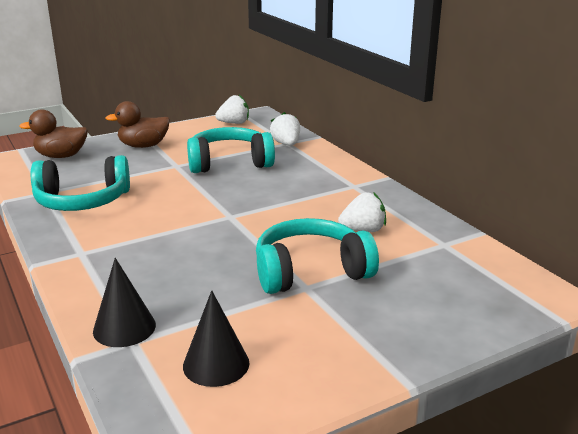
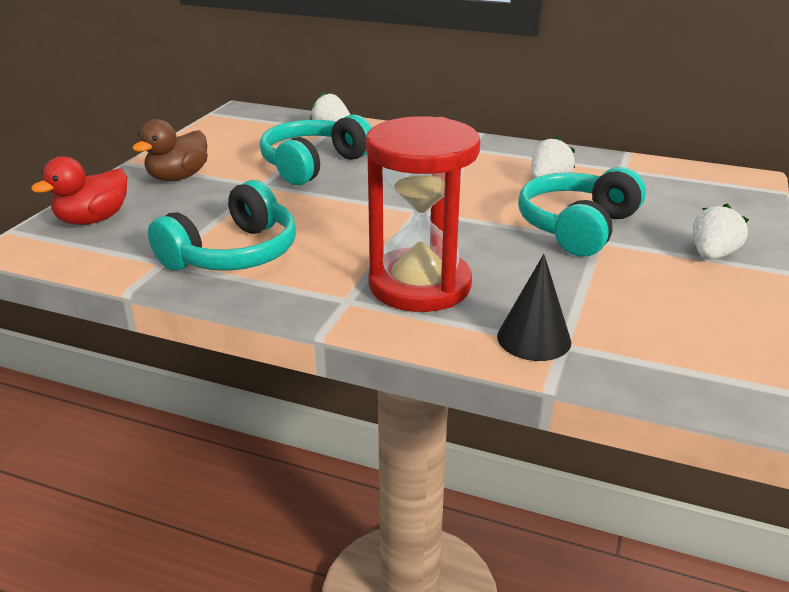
camera: 40 degrees left, 5 degrees up
brown duck [19,109,88,158] -> red duck [31,156,127,225]
black cone [183,290,249,387] -> none
white strawberry [215,95,249,124] -> white strawberry moved to [693,203,749,260]
none -> red hourglass [366,116,480,312]

